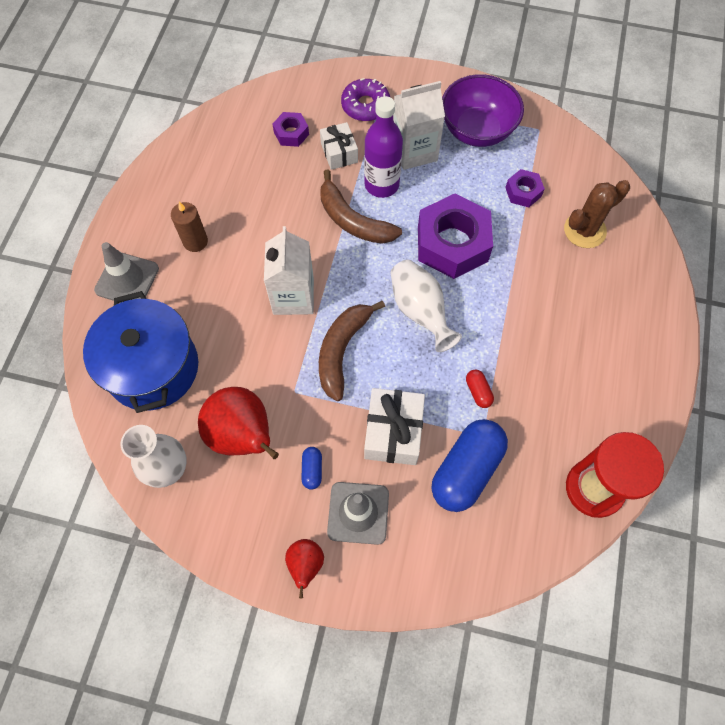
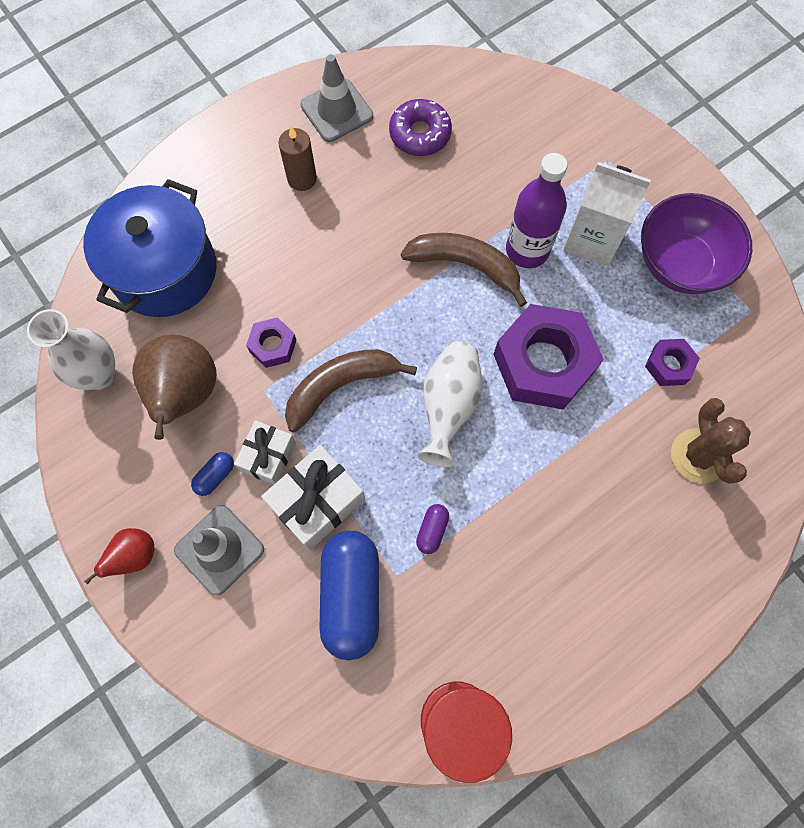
camera: 40 degrees right, 5 degrees up
grey traffic cone [94,242,159,303] -> grey traffic cone moved to [301,54,373,142]
red pear [198,387,279,459] -> brown pear [132,335,217,440]
white carton [264,226,314,315] -> none
purple nut [273,112,309,147] -> purple nut moved to [246,317,297,368]
white gift [320,122,358,170] -> white gift moved to [234,420,296,485]
brown banana [320,169,402,244] -> brown banana turned 120 degrees clockwise [401,233,527,307]
purple donut [341,78,390,121] -> purple donut moved to [389,99,452,156]
blue capsule [432,419,508,512] -> blue capsule turned 75 degrees counterclockwise [319,531,379,660]
red capsule [466,370,494,408] -> purple capsule [416,504,449,554]
brown cactus [564,180,630,248] -> brown cactus turned 75 degrees clockwise [671,398,751,484]

